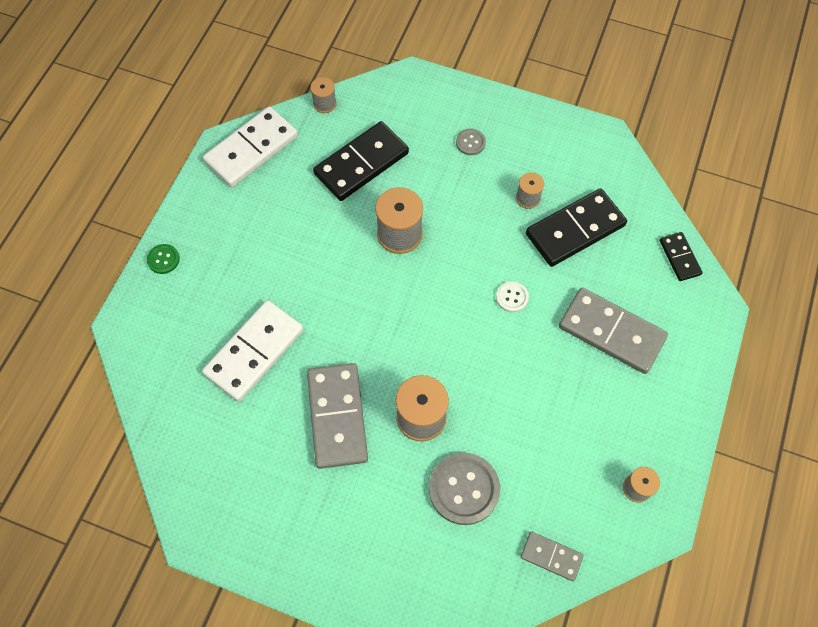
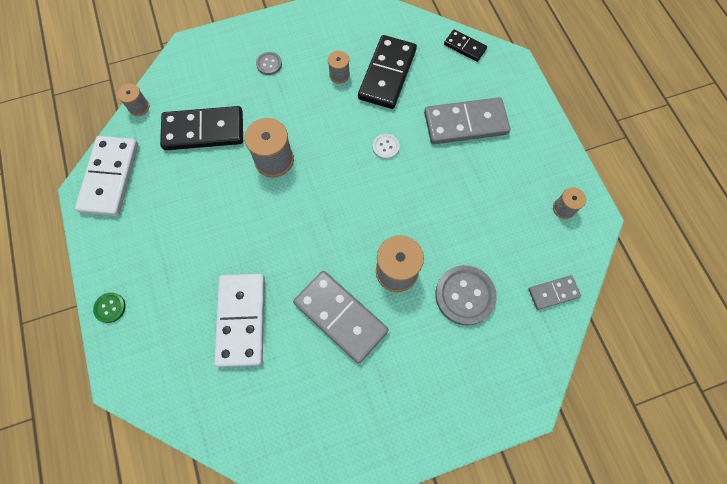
camera: 40 degrees left, 5 degrees up
black domino [313,121,409,201] -> black domino turned 75 degrees clockwise [160,106,243,150]

